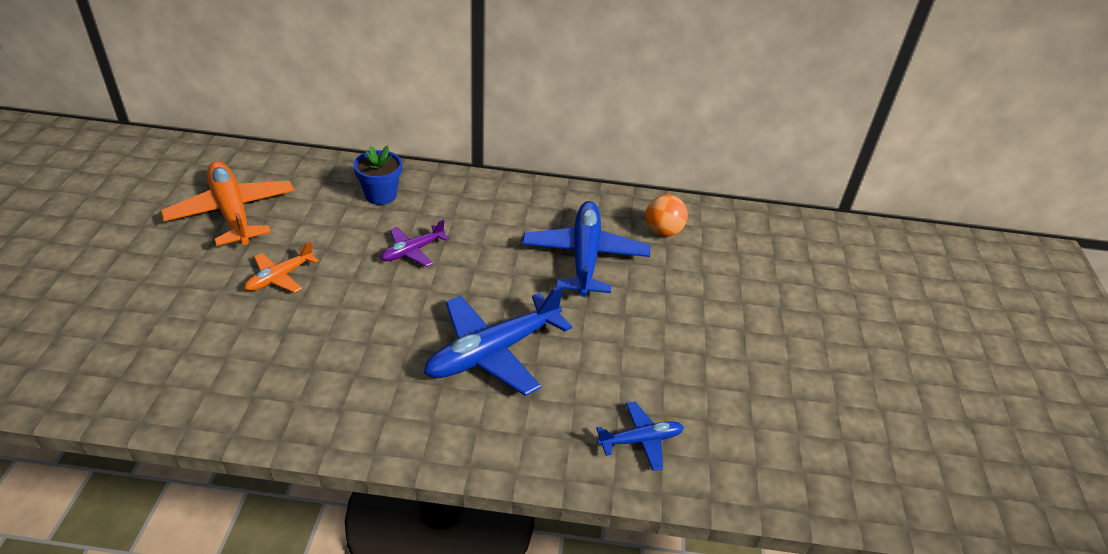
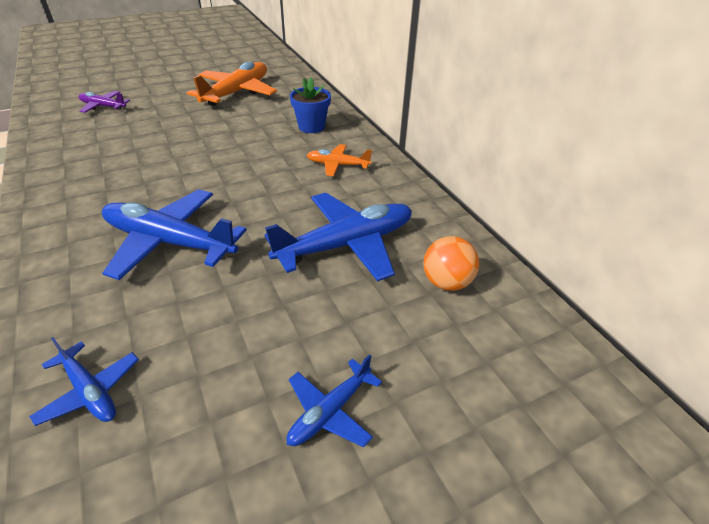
camera: 60 degrees right, 0 degrees up
orange plane [244,241,319,293] -> orange plane moved to [307,144,372,176]
purple plane [380,219,449,267] -> purple plane moved to [79,91,130,113]
none -> blue plane [287,354,382,447]

